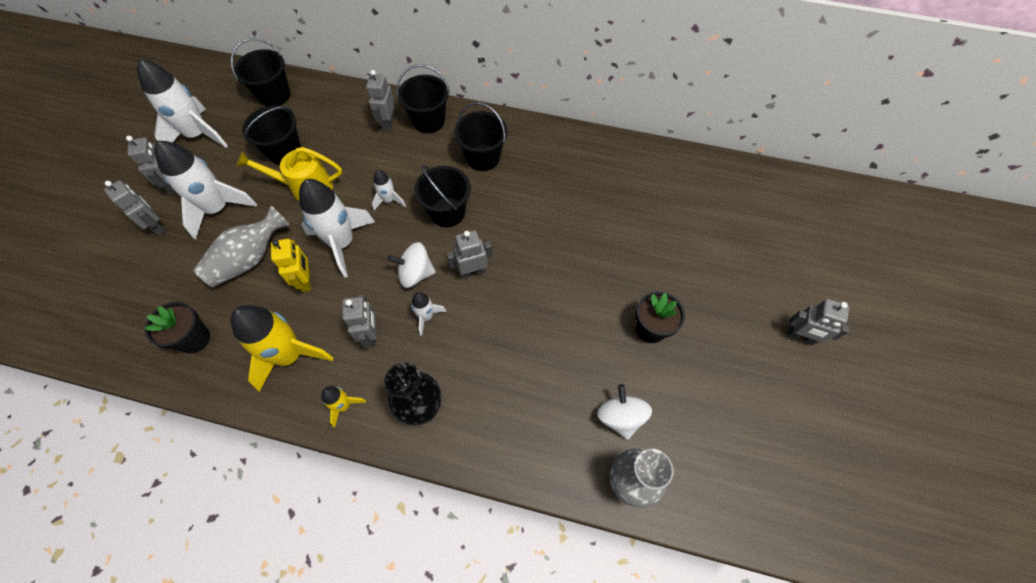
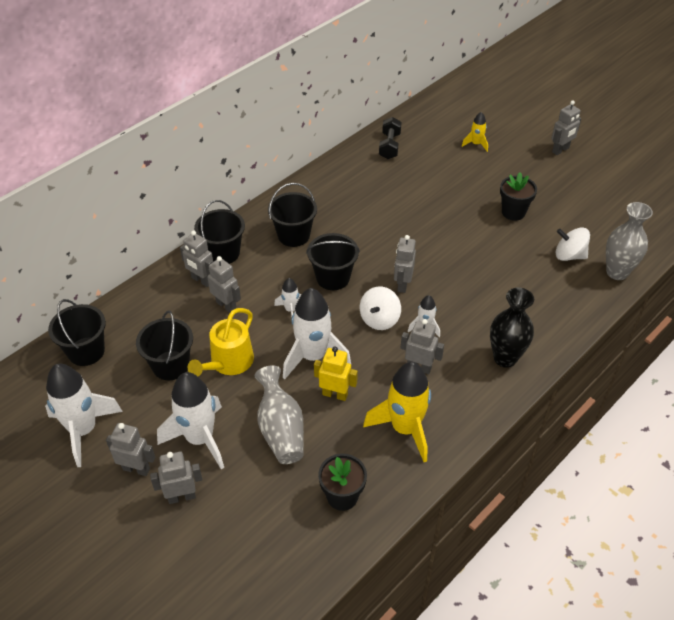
camera: 60 degrees left, 15 degrees down
yellow rocket [321,386,366,427] -> yellow rocket moved to [462,112,488,152]
none -> grey robot [208,256,241,313]
none -> black dumbbell [379,117,402,159]

